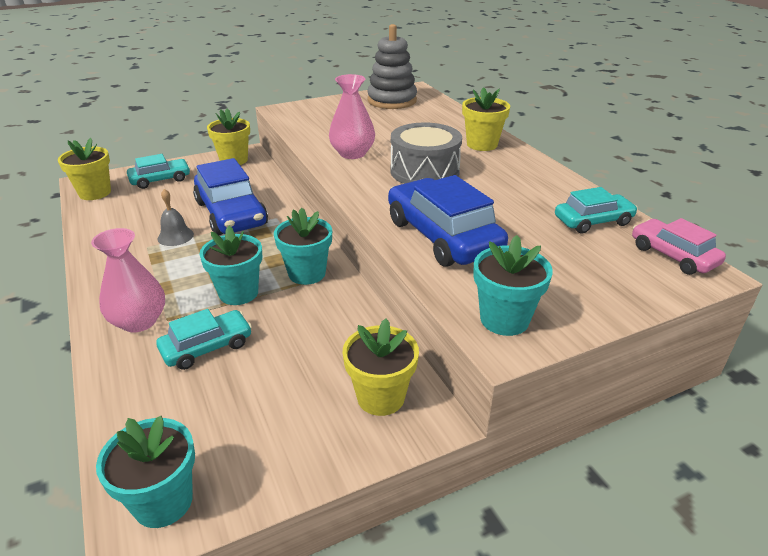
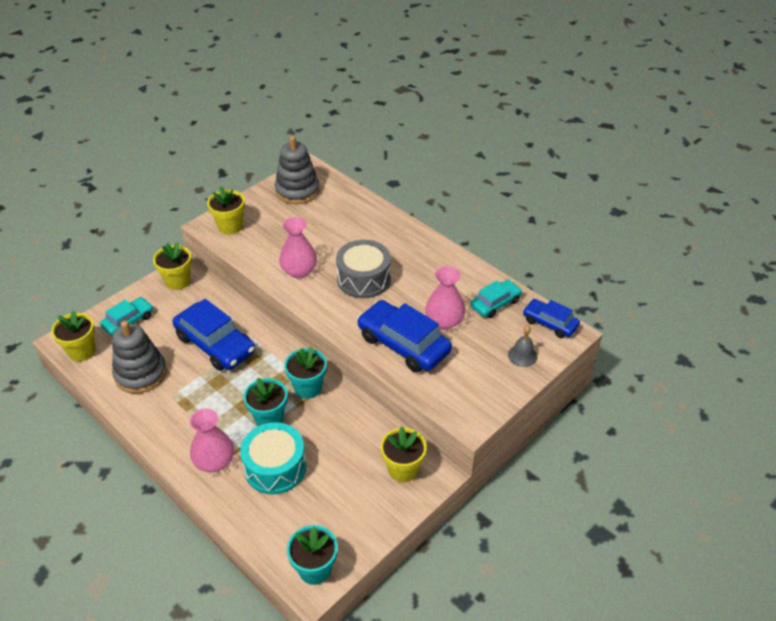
camera: 20 degrees left, 10 degrees up
turquoise car [156,309,252,370] -> turquoise drum [240,422,306,494]
grey bell [157,189,194,246] -> grey bell moved to [508,326,537,367]
yellow flower pot [462,87,510,151] -> yellow flower pot moved to [207,186,245,235]
turquoise flower pot [473,235,553,336] -> none
pink car [632,218,726,275] -> blue car [523,299,580,338]
none -> grey stacking toy [112,321,167,394]
none -> pink vase [425,266,465,330]

